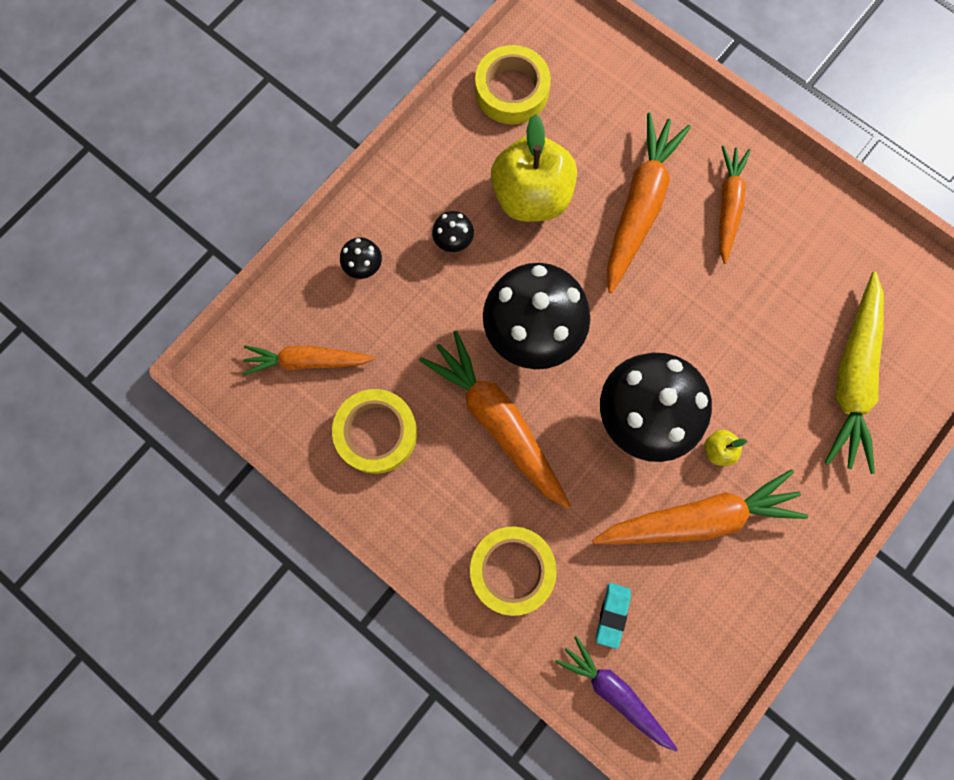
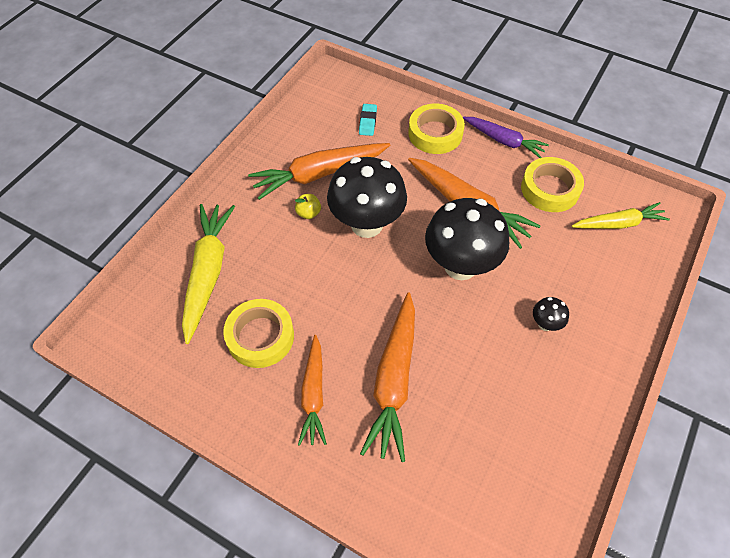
camera: 170 degrees right, 20 degrees down
orange carrot [243,345,376,375] -> yellow carrot [572,202,670,229]
black mushroom [340,238,382,279] -> none
yellow tape [475,45,551,124] -> yellow tape moved to [223,299,294,368]
yellow apple [491,114,577,222] -> none
purple carrot [555,636,678,751] -> purple carrot moved to [463,117,549,158]

